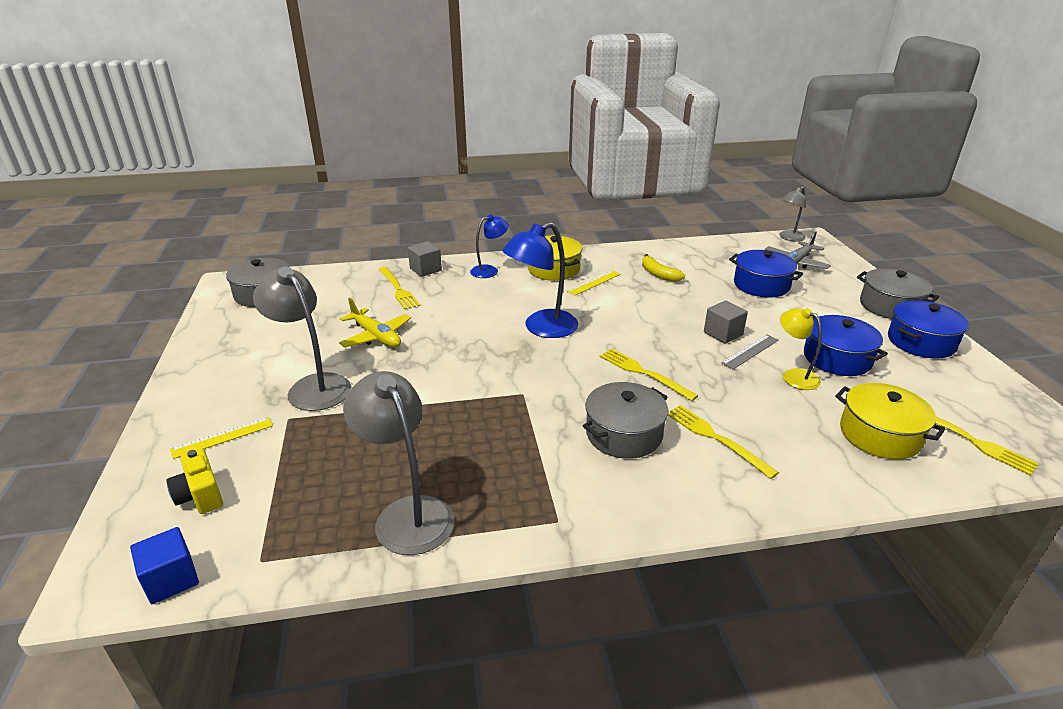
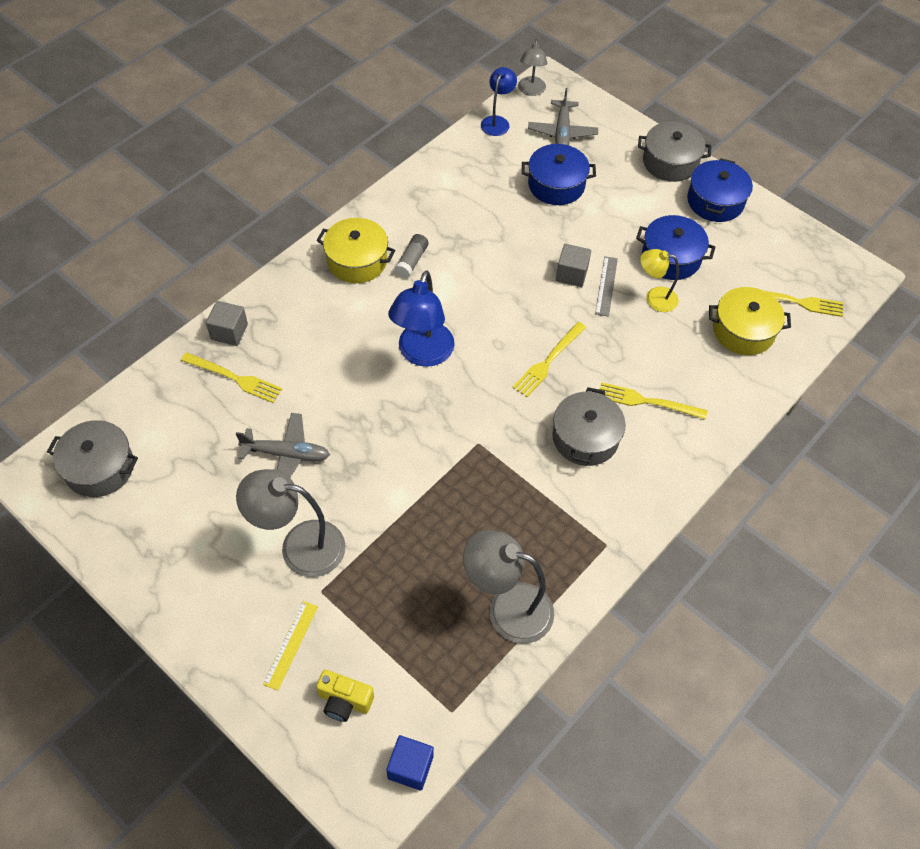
camera: 40 degrees left, 25 degrees up
yellow plane [339,298,411,348] -> grey plane [236,413,330,478]
blue lamp [470,214,509,278] -> blue lamp moved to [481,67,517,136]
yellow ruler [566,270,621,296] -> grey glue stick [394,234,429,278]
yellow fork [599,348,698,401] -> yellow fork turned 60 degrees counterclockwise [513,322,587,397]
yellow banana [642,254,685,282] -> none

